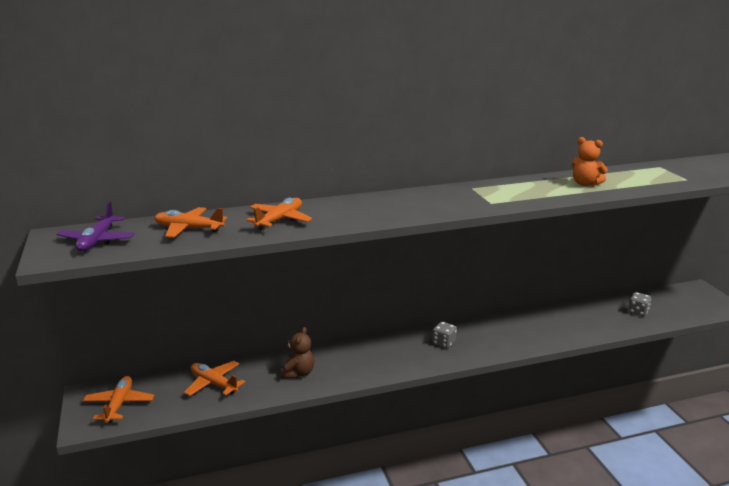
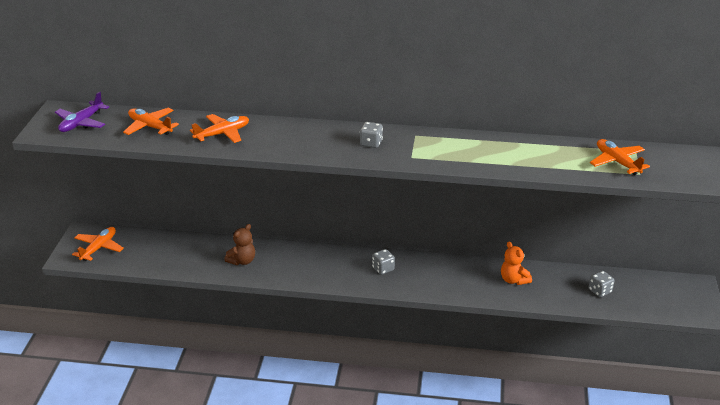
camera: 25 degrees right, 10 degrees up
orange plane [184,361,245,396] -> orange plane moved to [590,139,650,175]
orange teddy bear [572,137,608,186] -> orange teddy bear moved to [501,242,532,285]
none -> grey dice [360,122,383,148]

